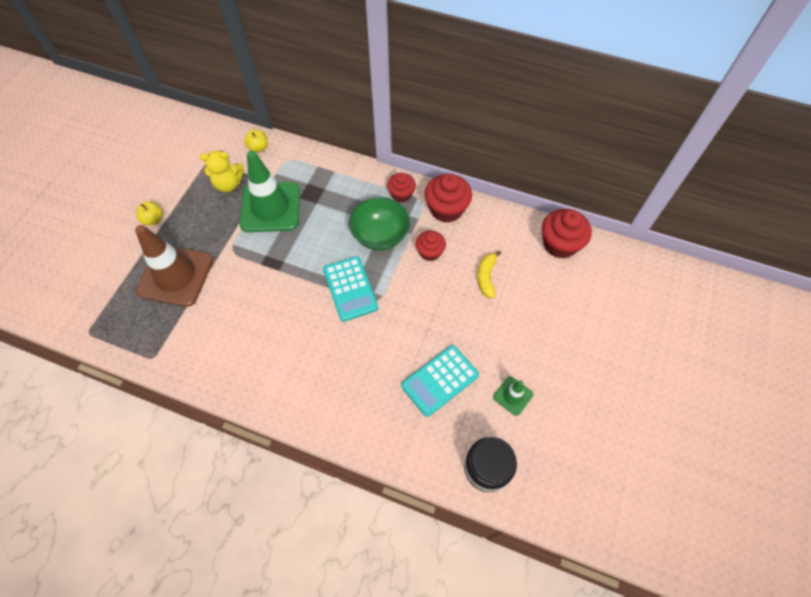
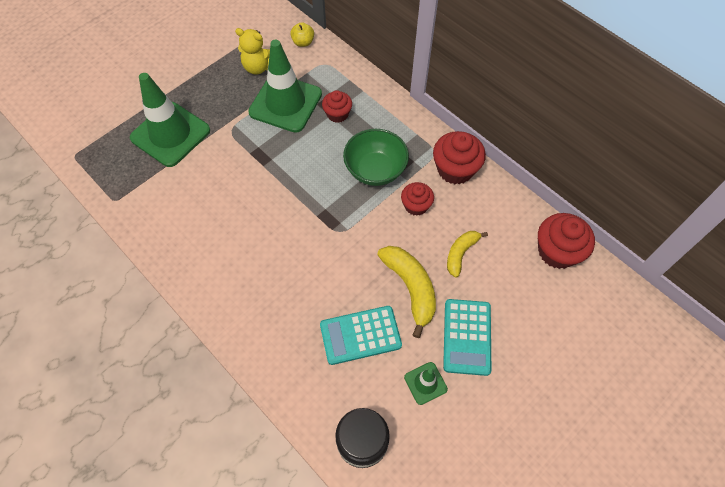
camera: 25 degrees right, 0 degrees up
brown traffic cone [135,225,213,307] -> green traffic cone [130,73,210,167]
yellow apple [136,201,163,225] -> none
turquoise calculator [323,256,378,322] -> turquoise calculator moved to [443,299,491,376]
red cupcake [387,173,416,203] -> red cupcake moved to [322,90,352,123]
none -> yellow banana [377,246,436,338]

